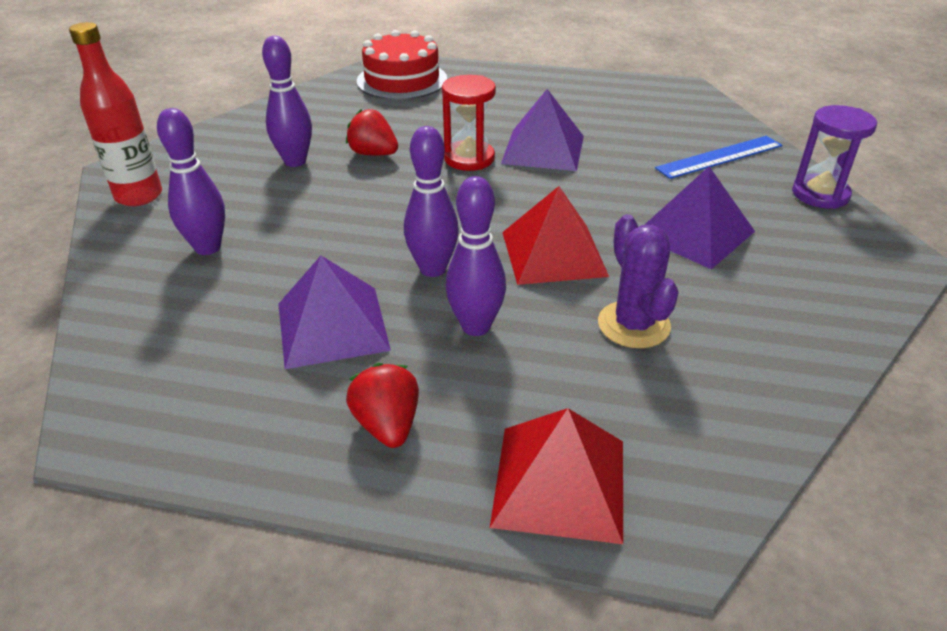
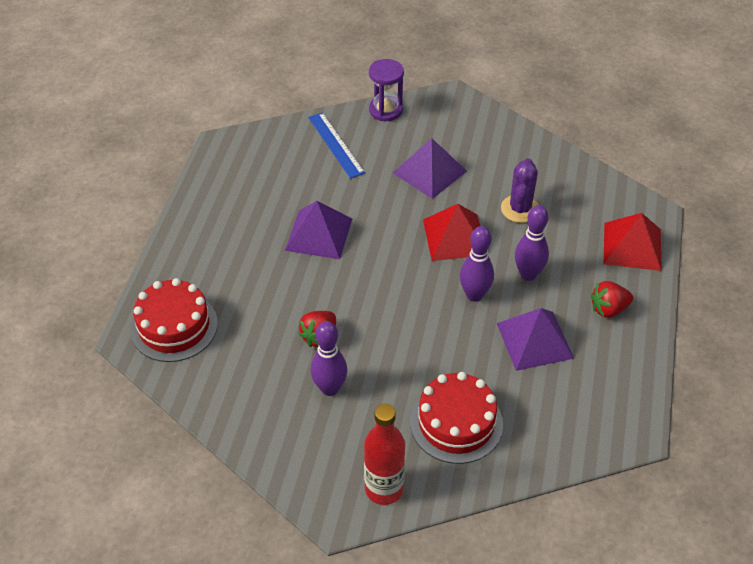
camera: 90 degrees left, 10 degrees up
purple bowling pin [157,108,225,255] -> red cake [410,372,503,464]
red hourglass [442,75,496,171] -> none
purple cactus [598,214,679,348] -> purple cactus turned 60 degrees counterclockwise [501,158,539,223]

